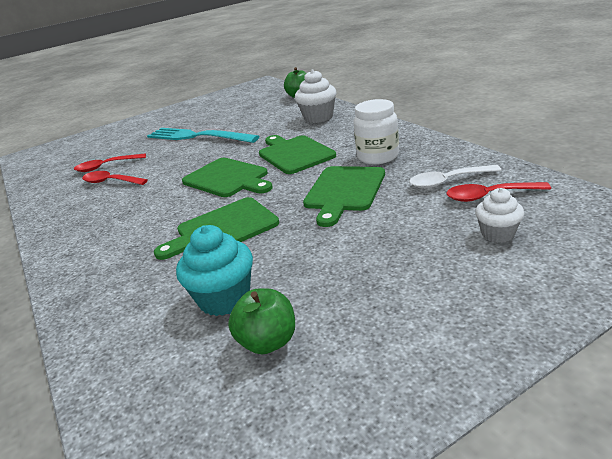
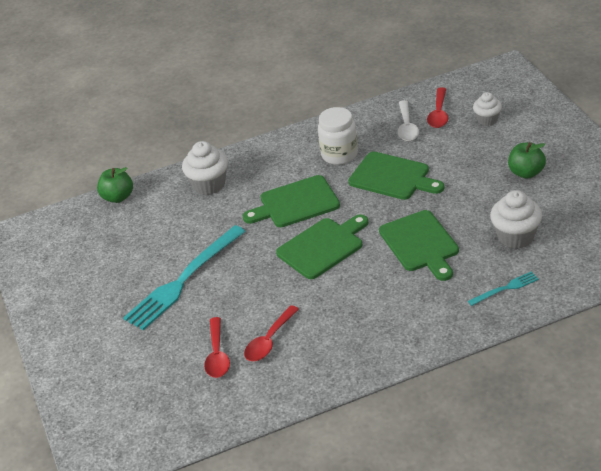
camera: 80 degrees left, 10 degrees up
turquoise cupcake [176,225,253,316] -> white cupcake [490,190,542,249]
green apple [228,288,295,354] -> green apple moved to [508,142,546,179]
none -> turquoise fork [468,271,539,306]

